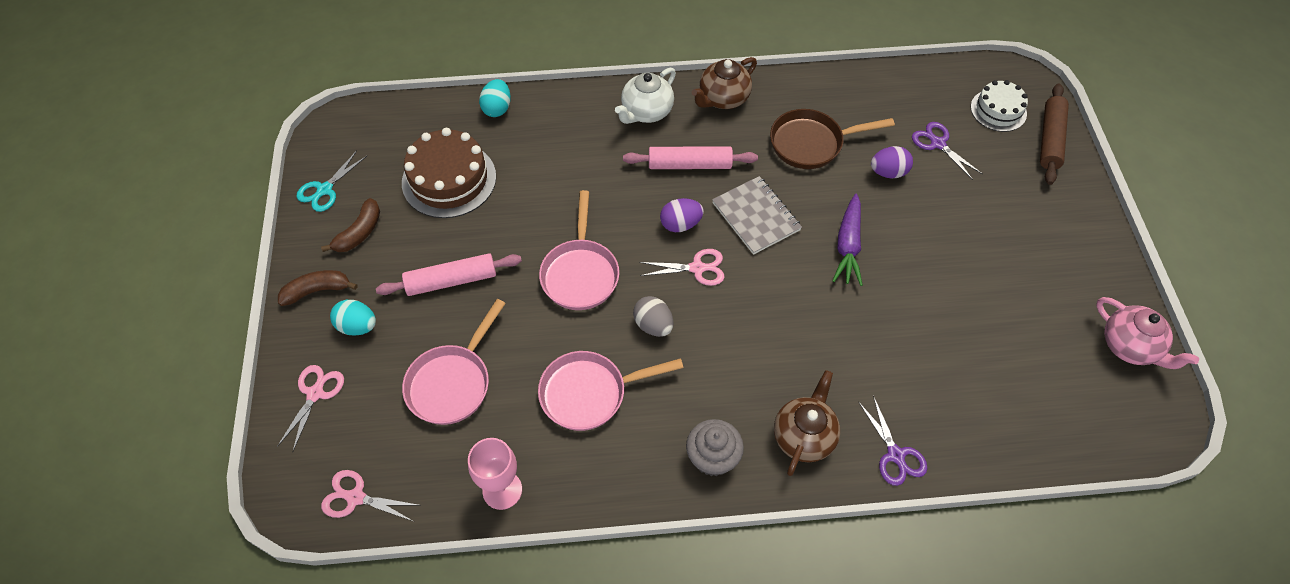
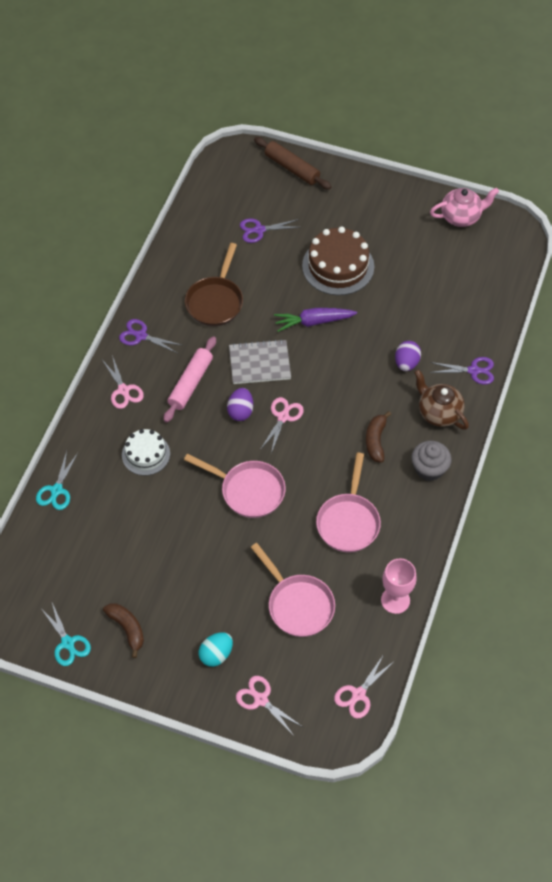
camera: 65 degrees left, 0 degrees up
brown banana [278,270,357,306] -> brown banana moved to [366,411,391,463]
pink rolling pin [376,253,522,296] -> none
brown cake [402,128,496,218] -> brown cake moved to [302,227,374,295]
turquoise egg [479,79,511,117] -> turquoise scissors [36,451,78,510]
white teapot [615,68,676,124] -> pink scissors [102,355,144,409]
grey egg [633,296,673,337] -> none
brown teapot [692,57,757,109] -> purple scissors [119,319,181,353]
purple carrot [832,194,863,286] -> purple carrot turned 135 degrees clockwise [274,308,357,332]
purple egg [871,146,913,178] -> purple egg moved to [395,341,421,371]
white cake [971,80,1028,132] -> white cake moved to [122,429,170,476]

